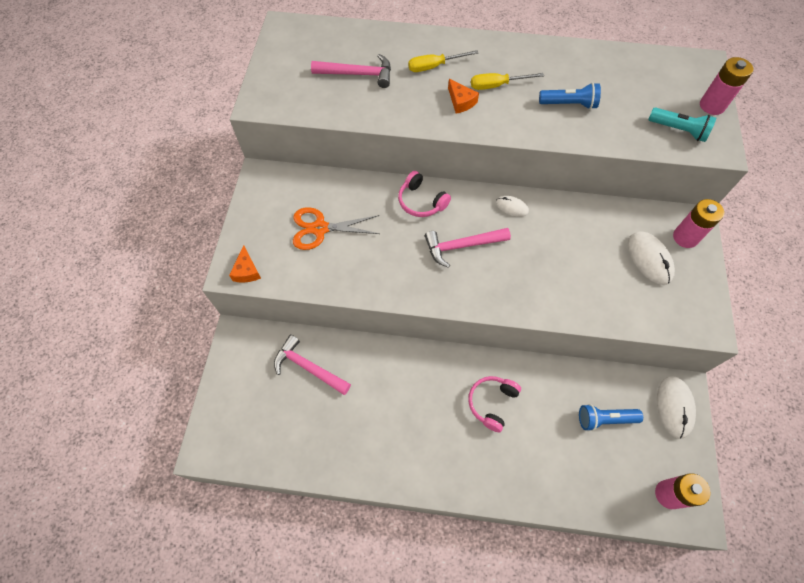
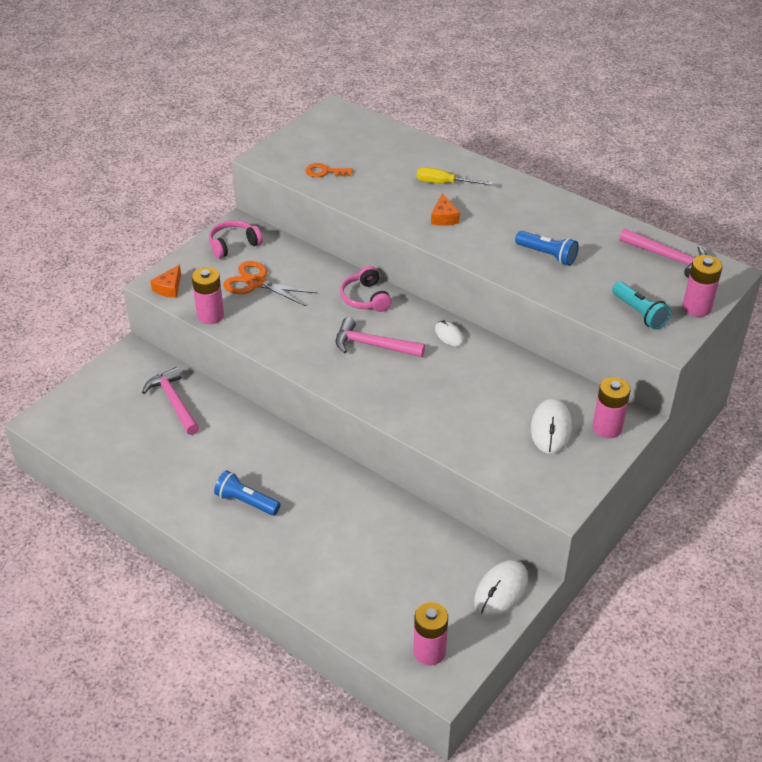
camera: 30 degrees right, 20 degrees down
pink hammer [311,54,391,88] -> pink hammer moved to [619,228,707,278]
pink headphones [468,376,521,432] -> pink headphones moved to [209,220,263,259]
yellow screwdriver [471,73,544,90] -> none
blue flashlight [579,404,643,431] -> blue flashlight moved to [214,470,280,516]
none -> pink battery [192,267,224,324]
none -> orange key [305,163,353,177]

